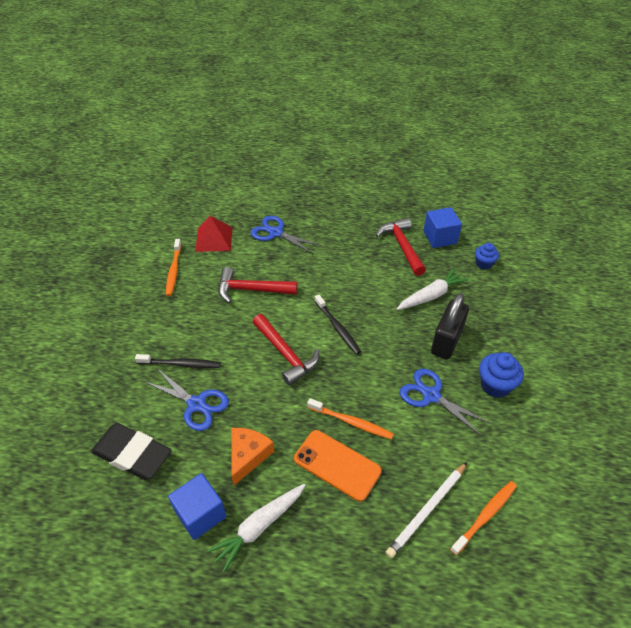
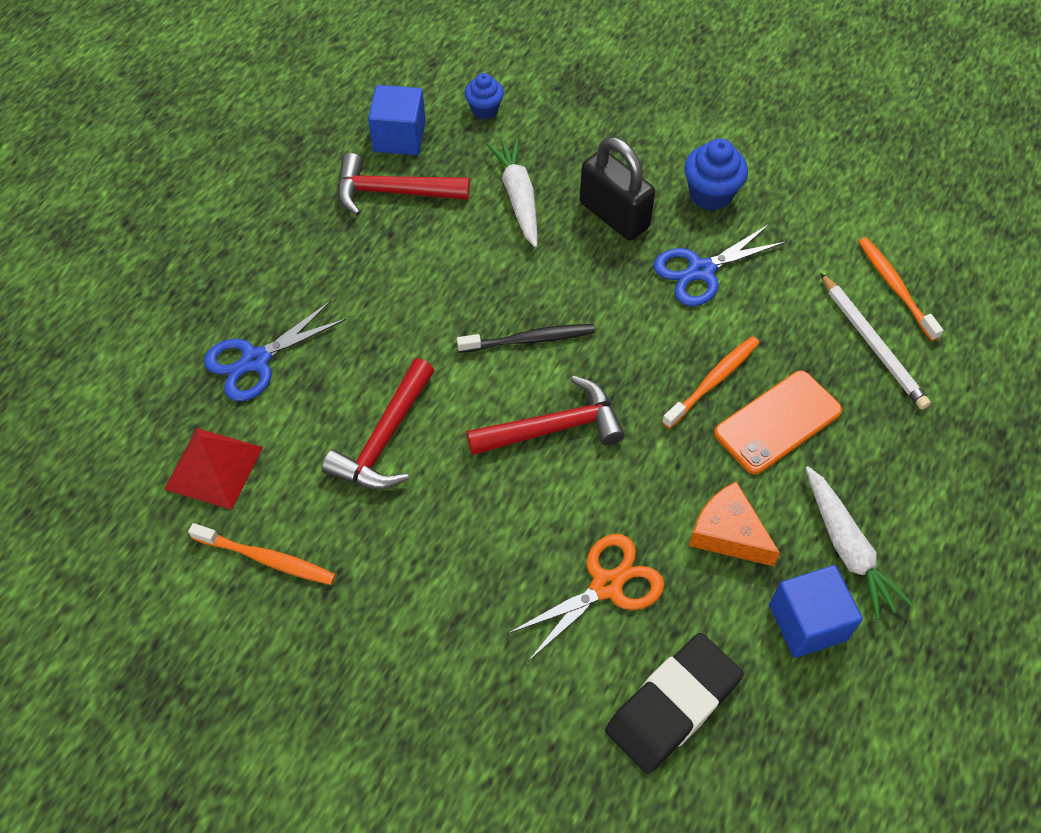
camera: 70 degrees left, 10 degrees up
black toothbrush [135,354,221,368] -> none
blue scissors [144,369,229,431] -> orange scissors [508,534,665,661]

